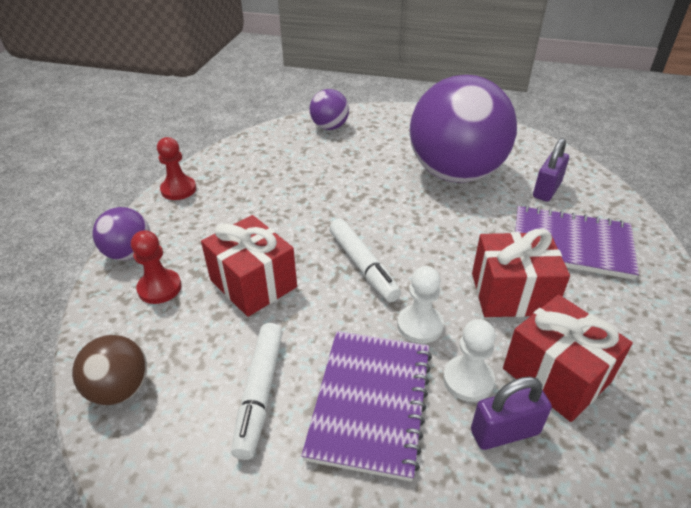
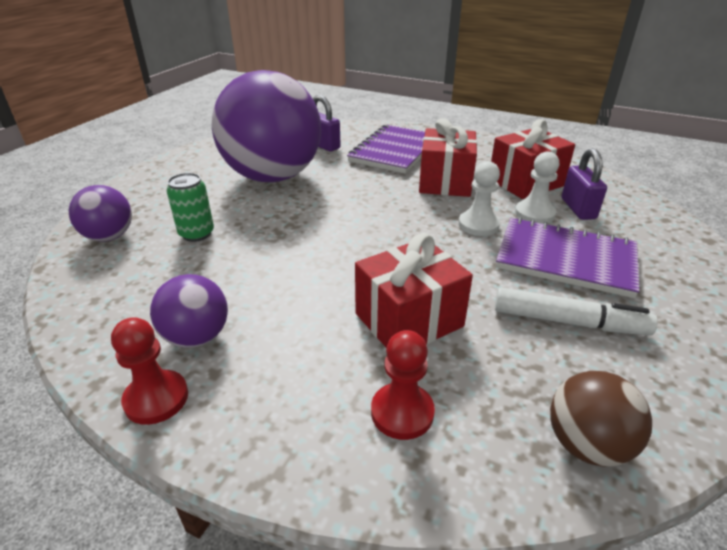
camera: 80 degrees left, 5 degrees down
purple ball [92,207,150,261] -> purple ball moved to [150,274,228,348]
white marker [329,219,401,302] -> none
none -> green can [167,173,214,242]

